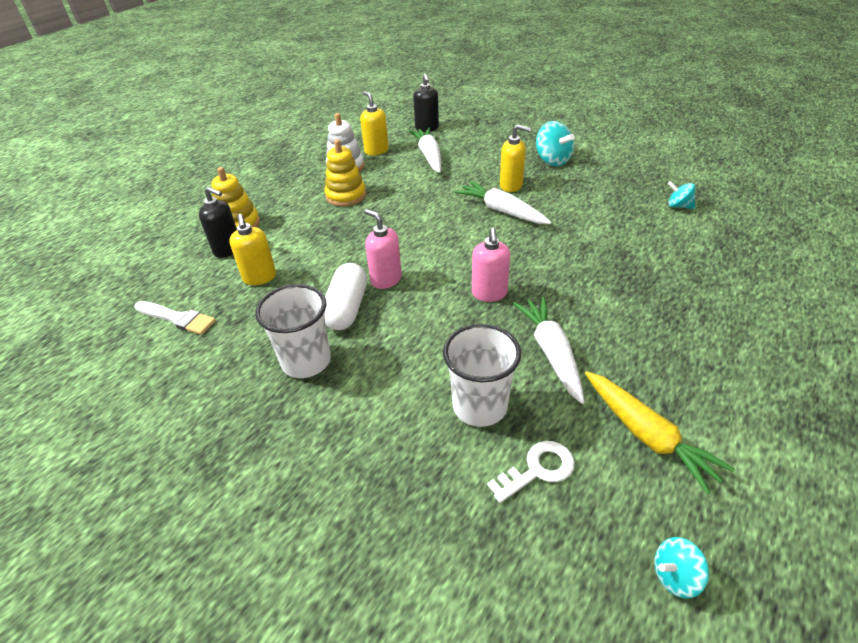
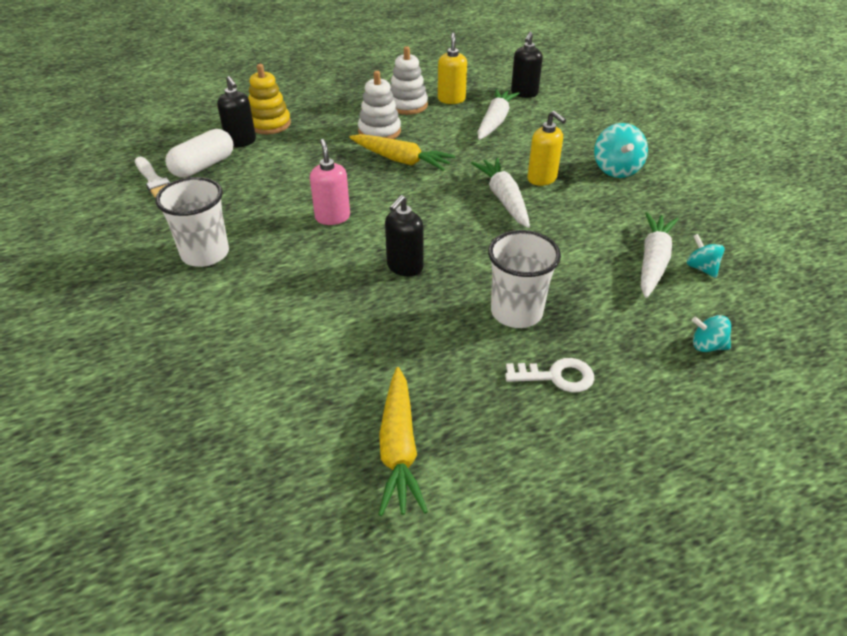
camera: 30 degrees right, 0 degrees up
yellow soap dispenser [229,214,276,285] -> none
yellow stacking toy [324,139,366,206] -> white stacking toy [358,71,401,139]
white capsule [325,263,367,330] -> white capsule moved to [165,129,233,178]
white cup [443,324,521,427] -> white cup moved to [488,230,561,328]
pink soap dispenser [472,228,510,302] -> black soap dispenser [385,195,424,276]
white key [487,441,575,503] -> white key moved to [505,358,594,393]
white carrot [513,297,585,404] -> white carrot moved to [641,212,678,298]
turquoise spinning top [654,537,709,599] -> turquoise spinning top moved to [692,315,731,352]
none -> yellow carrot [349,134,455,171]

